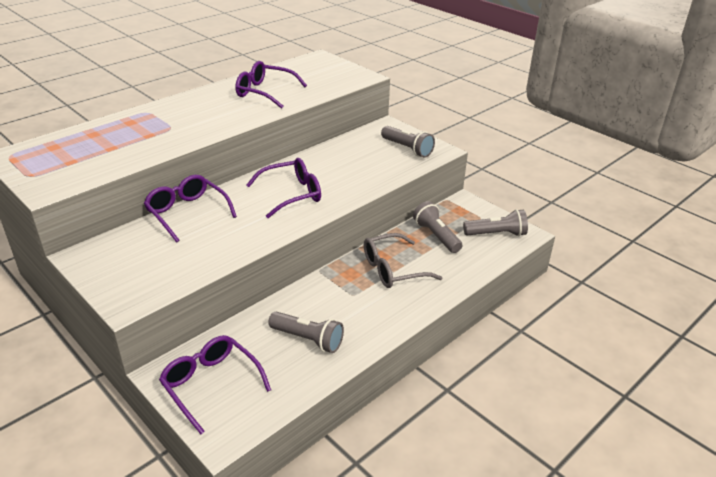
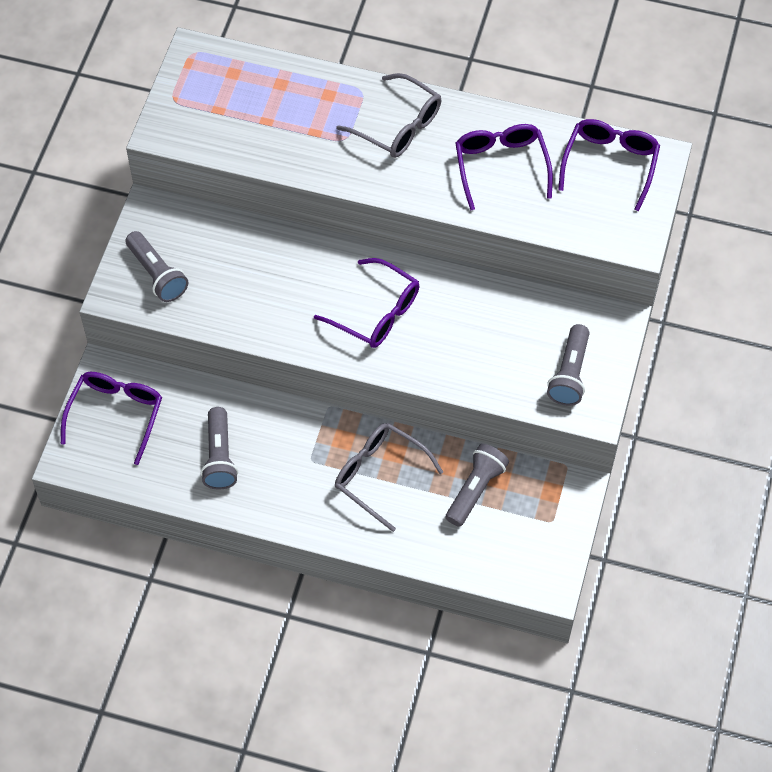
camera: 60 degrees right, 25 degrees up
purple glasses [144,175,237,242] -> purple glasses moved to [558,119,660,211]
grey flashlight [463,209,528,236] -> grey flashlight moved to [125,231,188,302]
none -> grey glasses [336,73,441,158]

